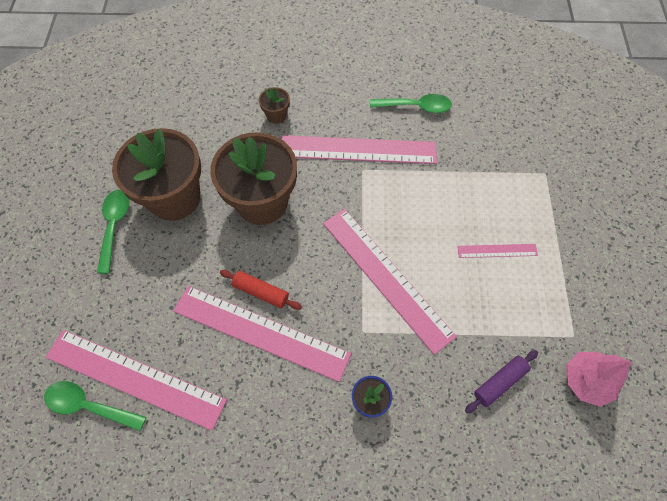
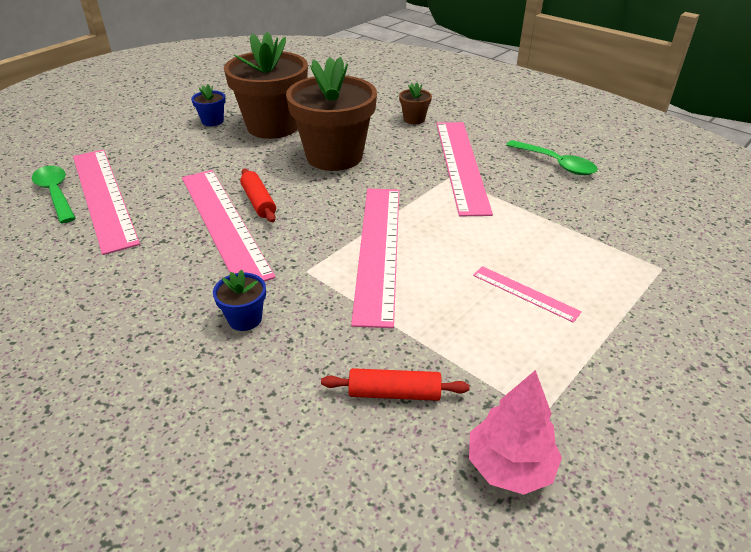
camera: 40 degrees right, 25 degrees down
green spoon [97,190,129,274] -> blue flower pot [191,84,226,126]
pink ruler [282,135,437,164] -> pink ruler turned 45 degrees clockwise [437,122,493,216]
purple rolling pin [465,350,538,414] -> red rolling pin [321,368,470,401]

